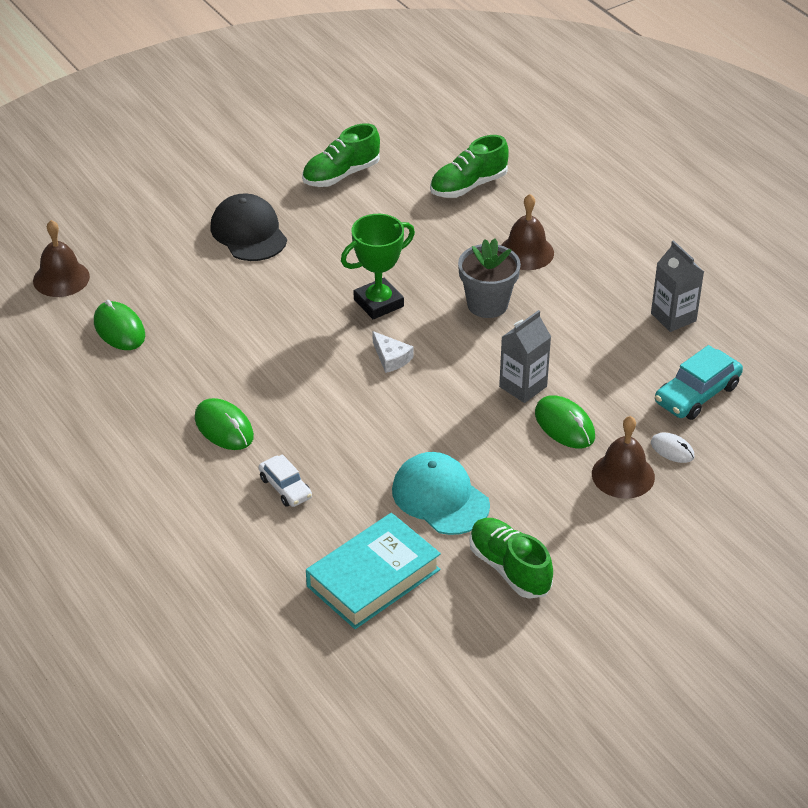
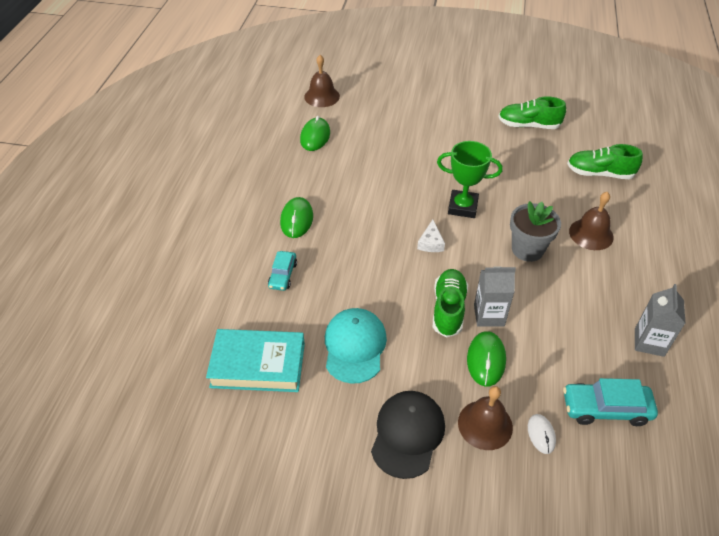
camera: 45 degrees right, 5 degrees up
black cap [211,193,287,261] -> black cap moved to [371,391,445,479]
white car [259,454,312,507] -> turquoise car [268,251,297,291]
green shoe [469,518,553,599] -> green shoe moved to [433,269,468,337]

